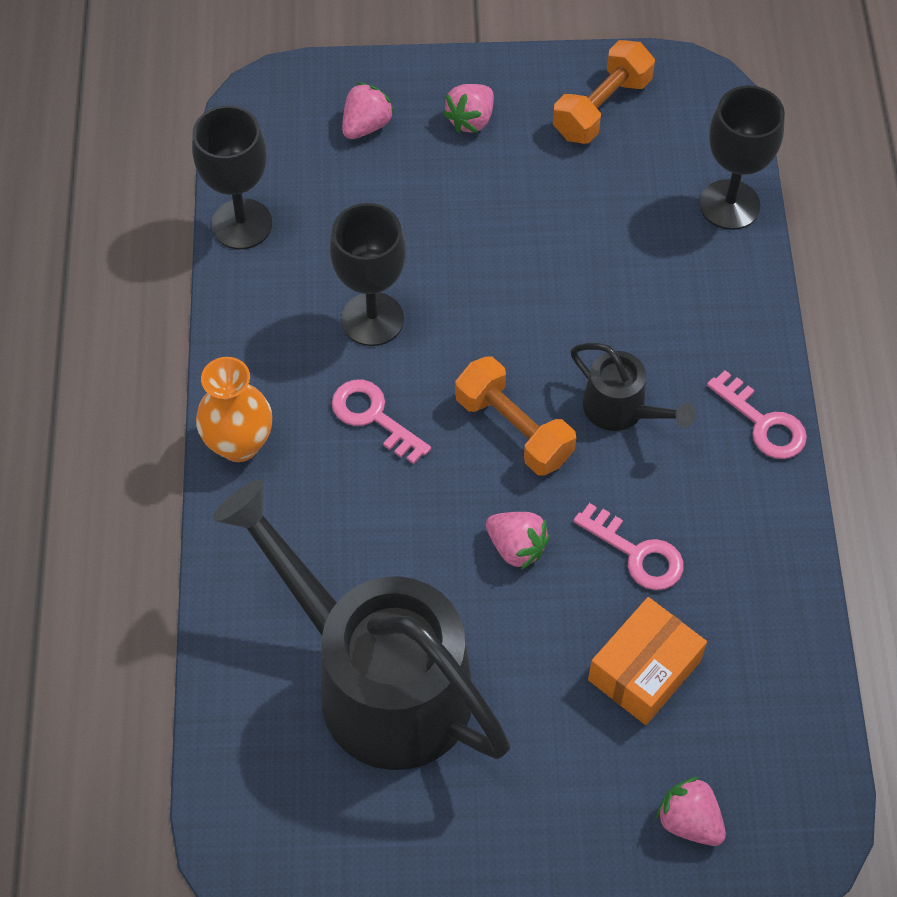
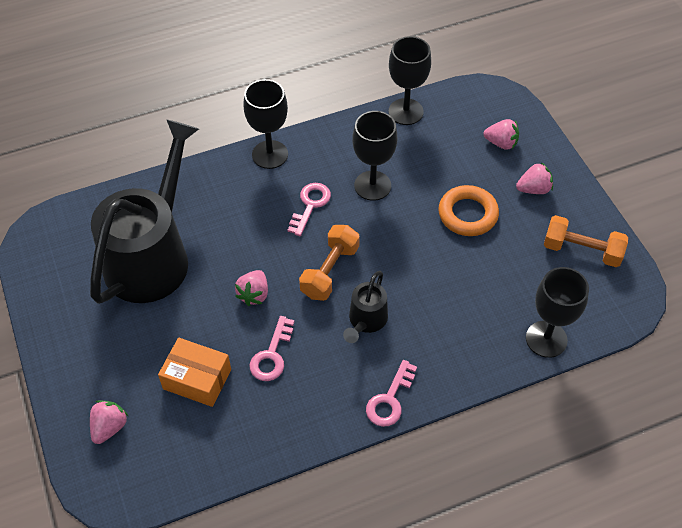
camera: 70 degrees right, 5 degrees down
orange vase [196,357,272,462] -> black goblet [243,79,288,169]
pink strawberry [443,84,494,133] -> pink strawberry turned 150 degrees clockwise [516,162,553,194]
none -> orange ring [438,185,499,236]

